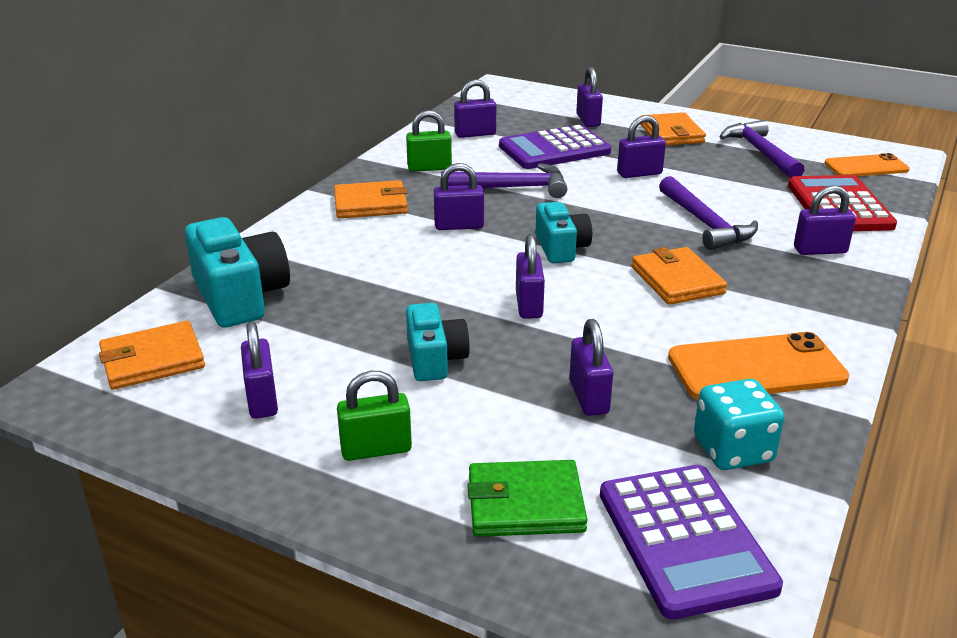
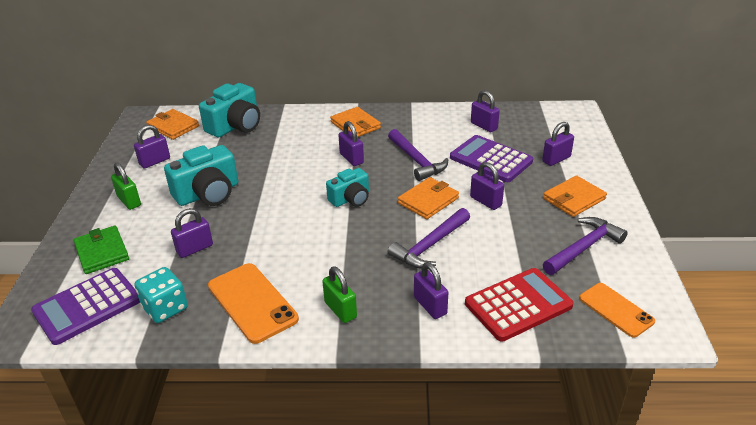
camera: 65 degrees right, 5 degrees up
green padlock [406,110,452,172] -> green padlock moved to [322,266,357,323]
turquoise camera [406,303,470,381] -> turquoise camera [164,145,238,206], size x1.60
purple padlock [516,234,545,319] -> none
orange wallet [631,247,727,305] -> orange wallet moved to [398,177,459,219]

